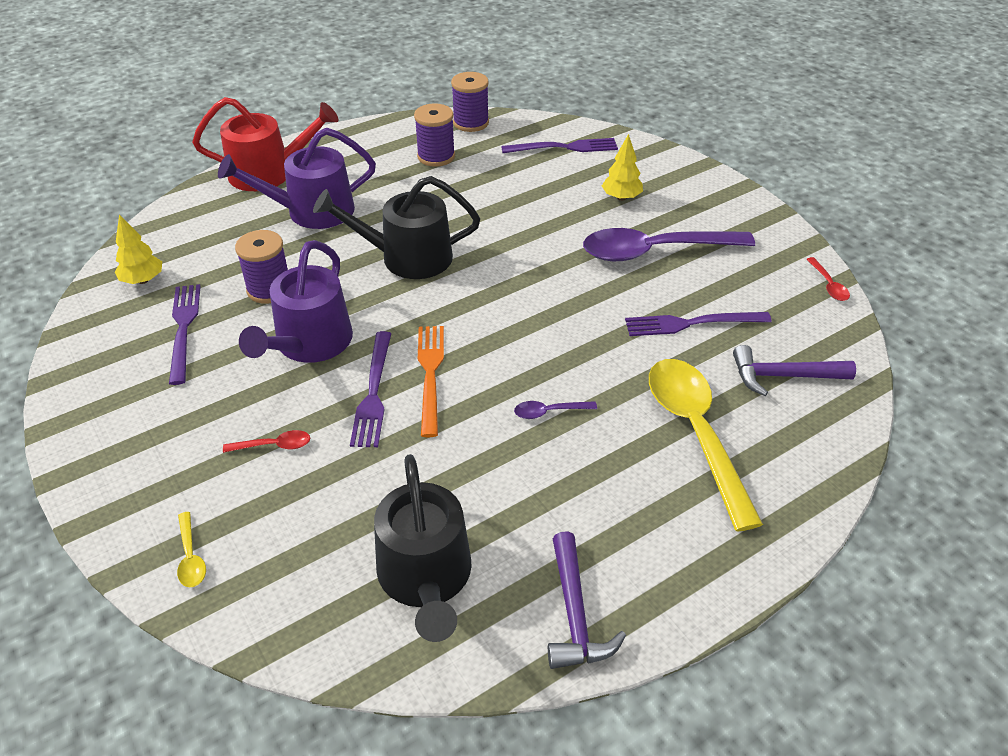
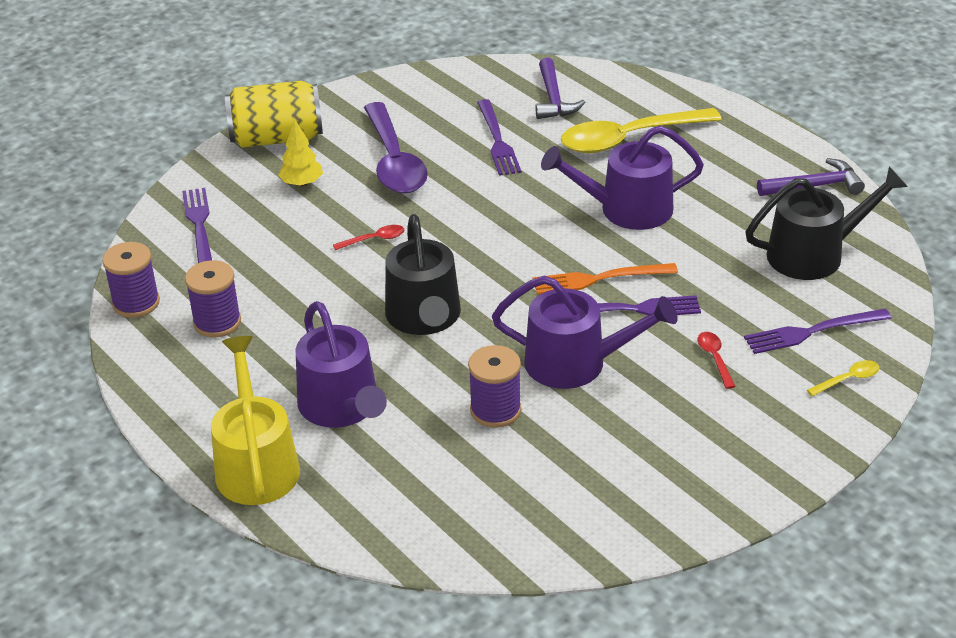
camera: 95 degrees left, 5 degrees down
yellow tree [115,214,162,284] -> none
purple fork [169,284,201,385] -> purple fork moved to [744,309,892,354]
red watering can [192,97,338,191] -> yellow watering can [211,336,300,505]
purple spoon [514,401,597,419] -> purple watering can [541,125,704,230]
red spoon [807,257,850,301] -> red spoon moved to [333,225,404,250]
none -> yellow can [225,81,323,148]

